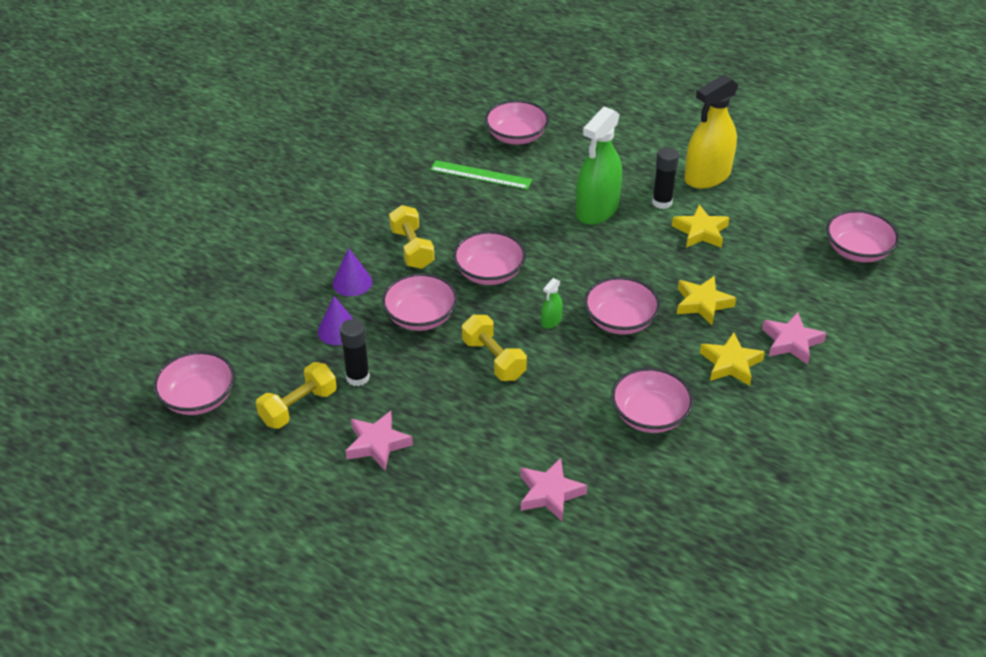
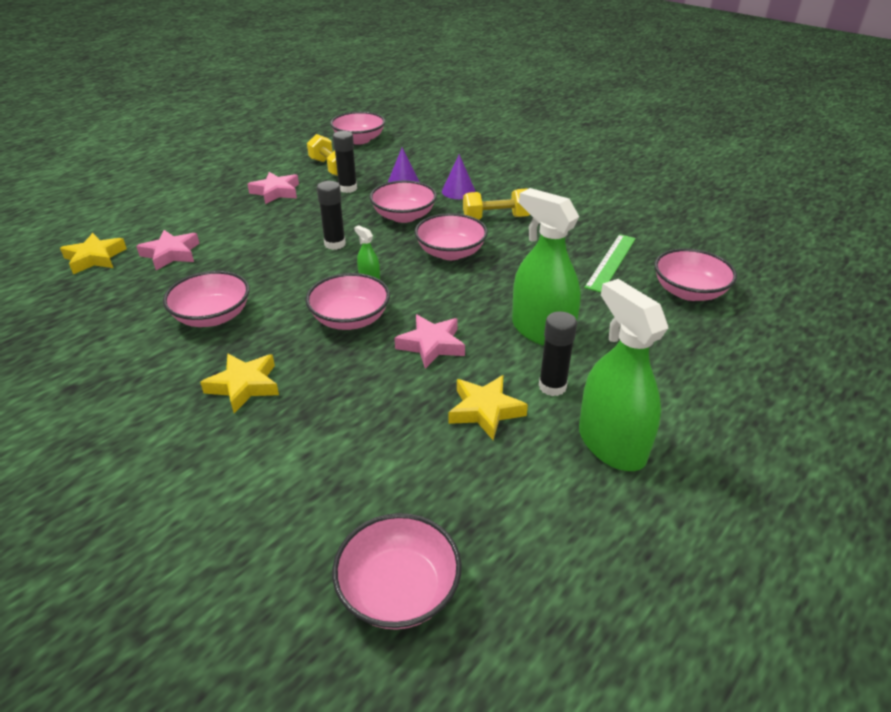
camera: 100 degrees right, 5 degrees down
yellow dumbbell [462,315,527,381] -> black glue stick [317,181,346,250]
yellow star [677,276,736,325] -> yellow star moved to [60,233,127,274]
yellow spray bottle [684,75,738,189] -> green spray bottle [579,279,668,471]
pink star [762,312,826,365] -> pink star moved to [395,315,465,369]

